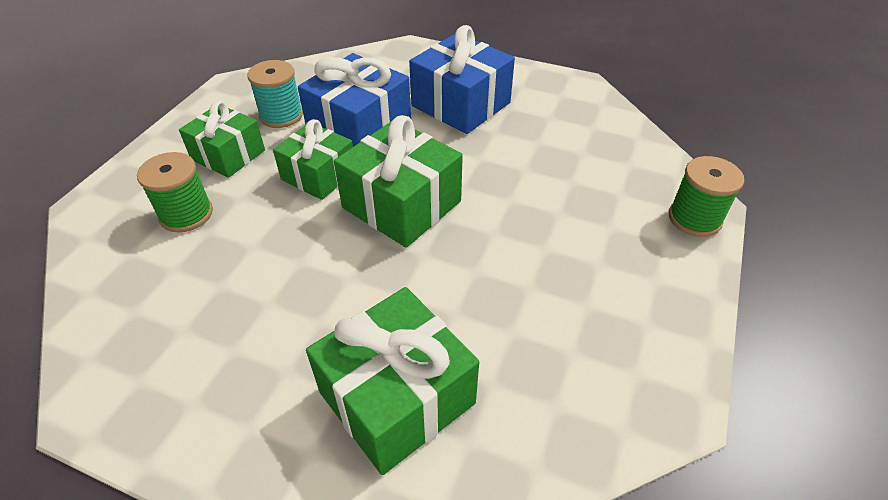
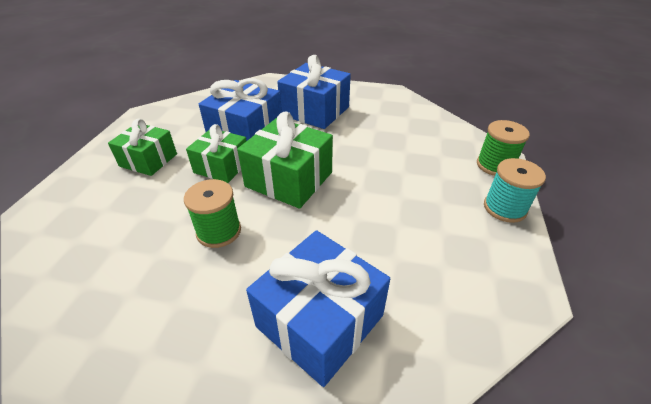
camera: 10 degrees left, 5 degrees down
green spool [137,152,213,233] -> green spool moved to [184,179,241,248]
turquoise spool [247,60,303,128] -> turquoise spool moved to [484,158,546,223]
green gift [306,287,479,475] -> blue gift [246,230,390,387]

